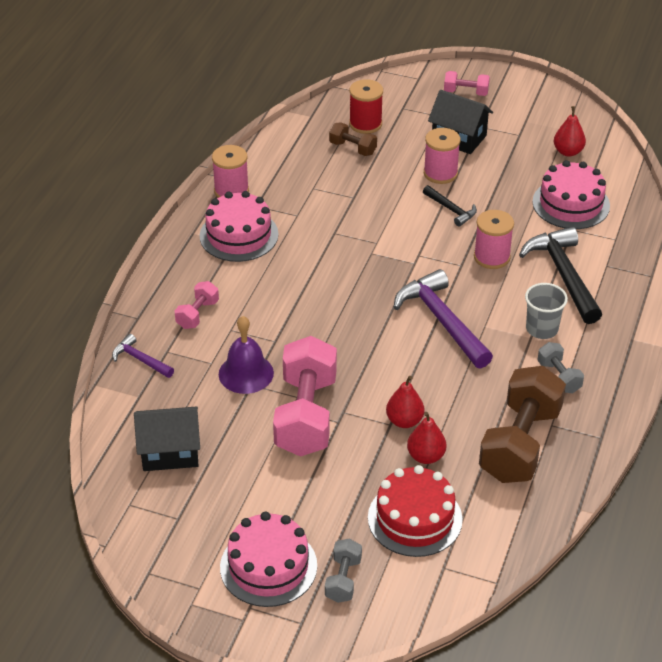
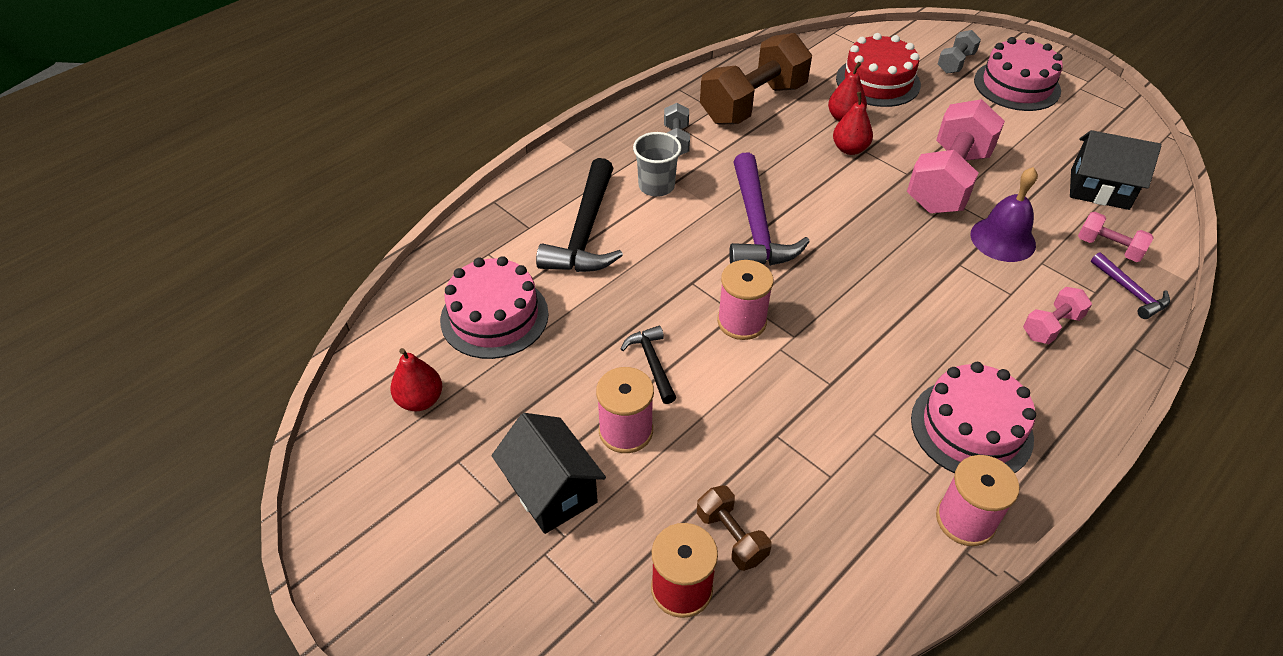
camera: 155 degrees left, 5 degrees up
pink dumbbell [444,71,490,96] -> pink dumbbell moved to [1078,212,1154,262]
pink spool [474,210,514,269] -> pink spool moved to [717,260,774,340]

